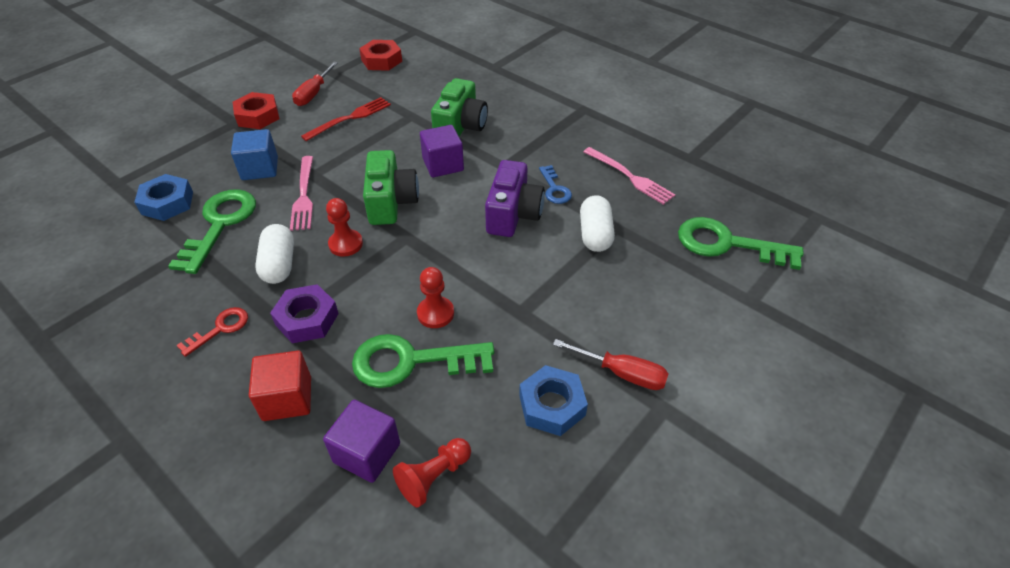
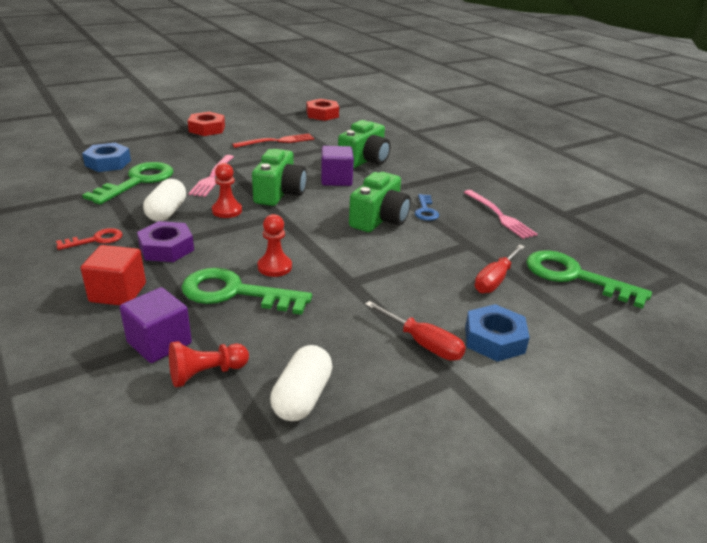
camera: 15 degrees right, 15 degrees down
blue cube [231,129,278,180] -> none
red screwdriver [292,62,338,106] -> red screwdriver moved to [474,244,525,293]
purple camera [485,160,545,237] -> green camera [349,172,411,232]
blue nut [519,365,588,436] -> blue nut moved to [465,304,530,362]
white capsule [580,195,615,252] -> white capsule moved to [270,345,332,421]

